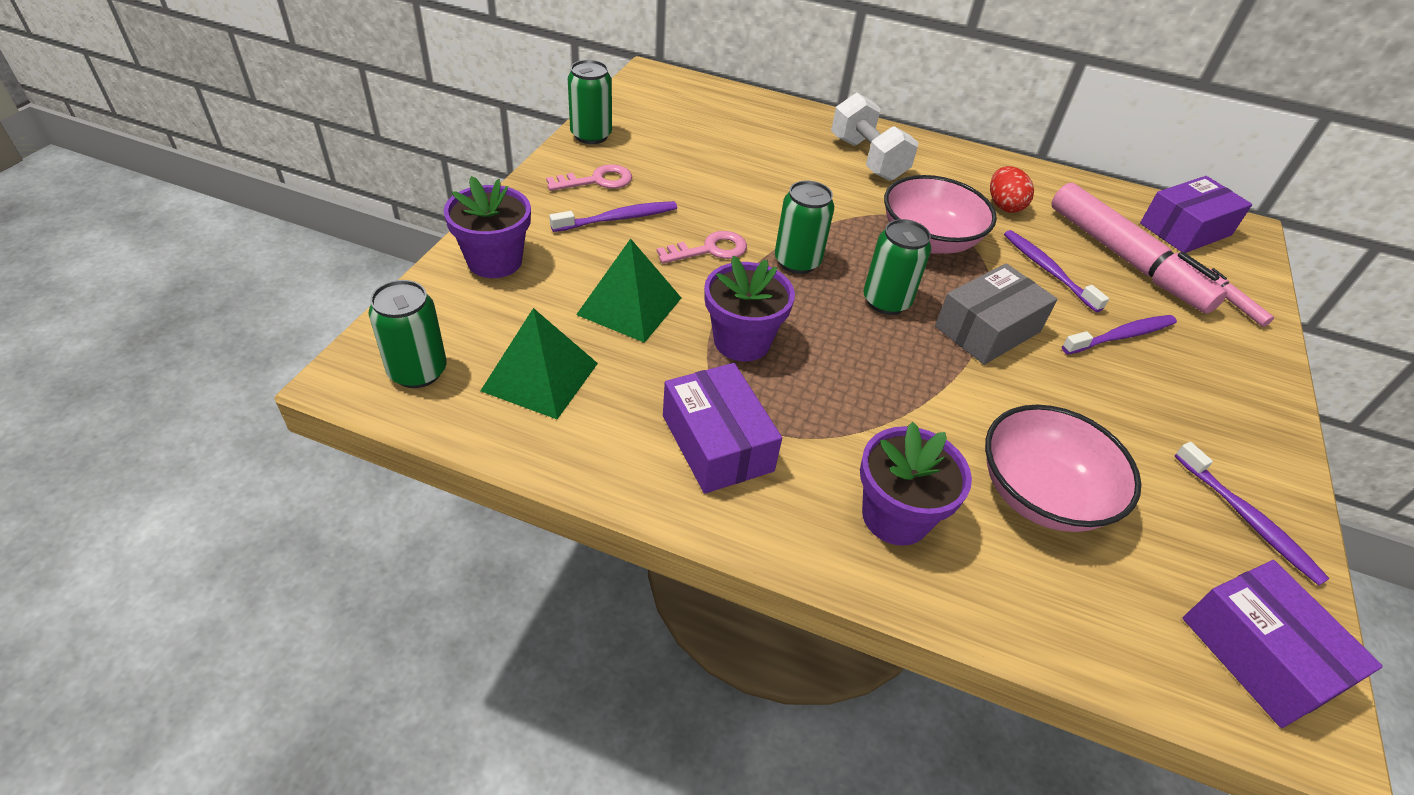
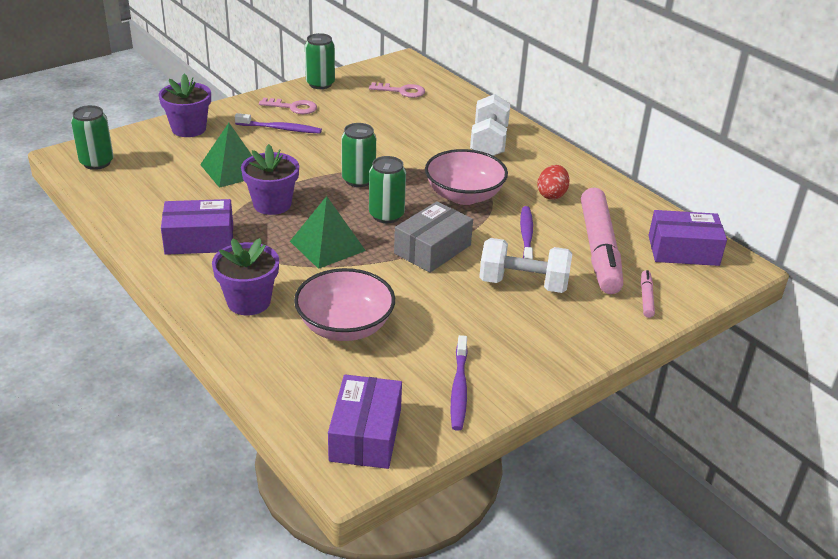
camera: 35 degrees right, 10 degrees down
green pyramid [481,308,598,419] -> green pyramid moved to [290,196,366,269]
pink key [657,231,747,264] -> pink key moved to [369,82,425,98]
purple box [663,363,782,494] -> purple box turned 75 degrees clockwise [161,199,233,255]
grey box [935,263,1057,365] -> grey box turned 45 degrees counterclockwise [394,201,473,273]
purple toothbrush [1062,315,1177,354] -> white dumbbell [479,238,572,293]

